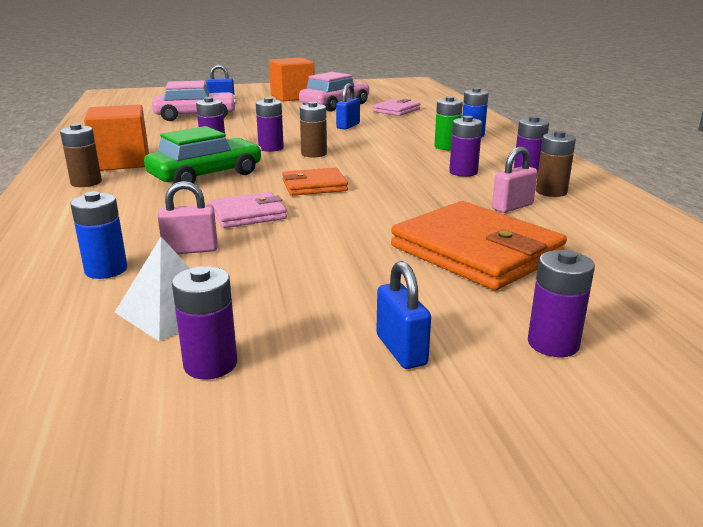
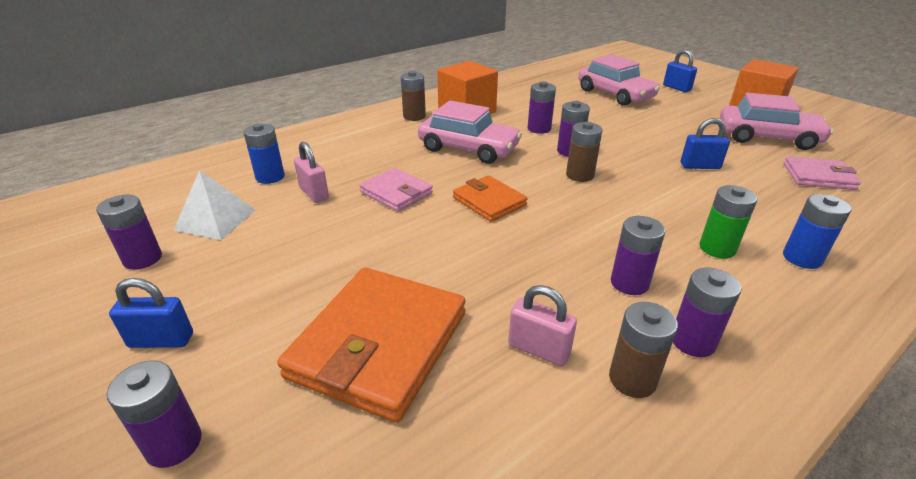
camera: 65 degrees right, 10 degrees up
green car [144,126,262,184] -> pink car [418,101,522,164]
blue padlock [376,261,431,369] -> blue padlock turned 45 degrees clockwise [109,278,193,348]

